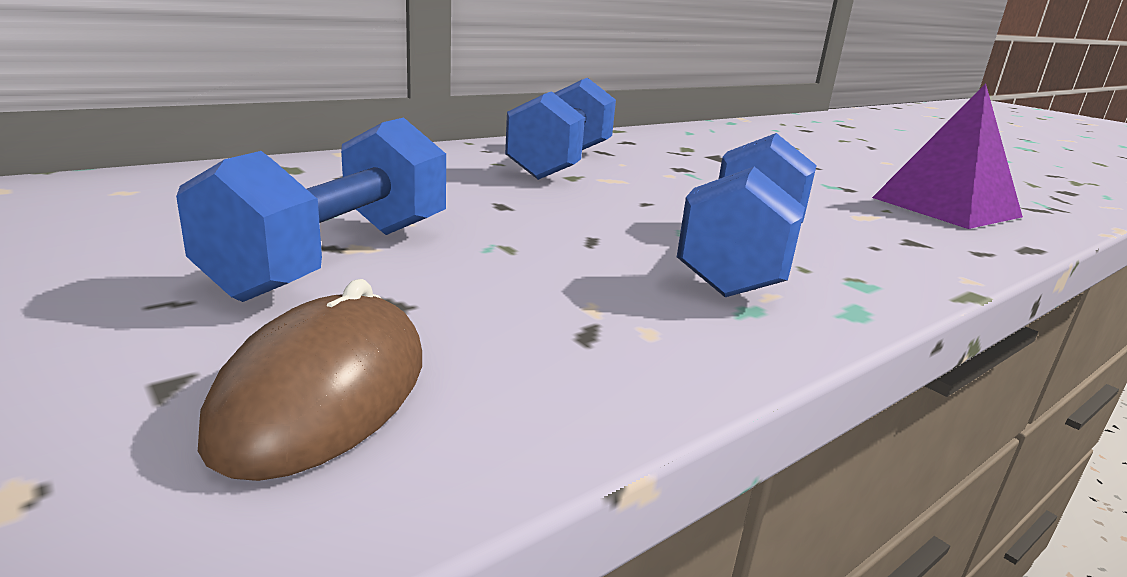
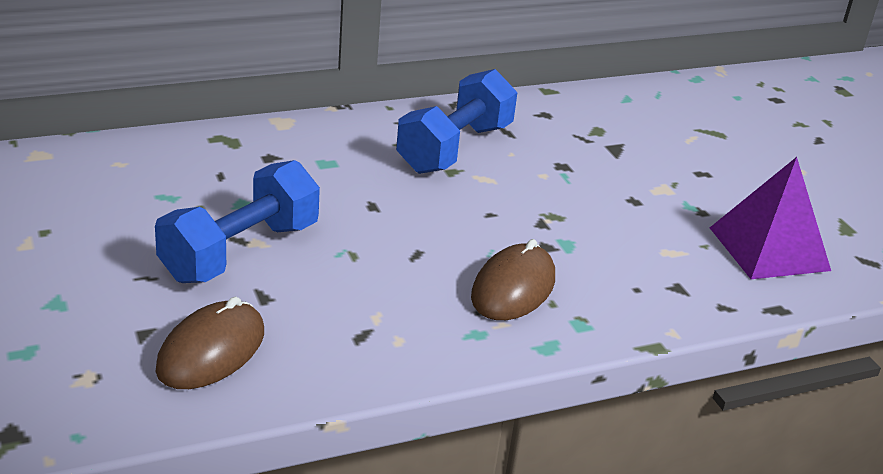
camera: 15 degrees right, 10 degrees up
blue dumbbell [677,133,817,297] -> brown mouse [471,239,555,320]

